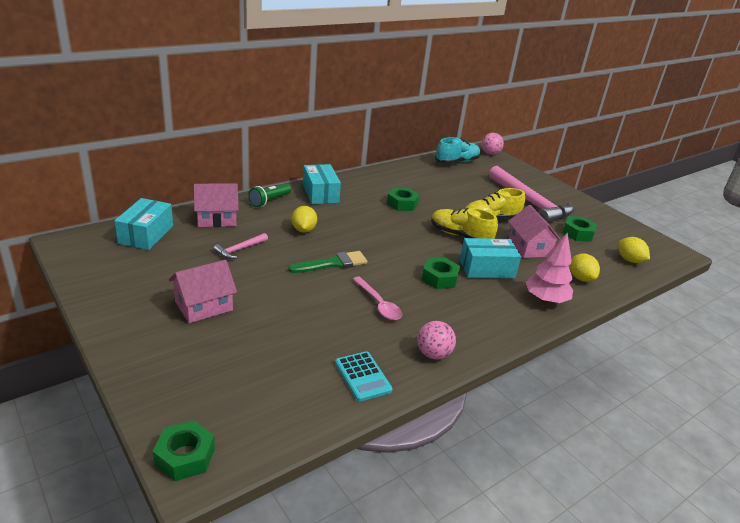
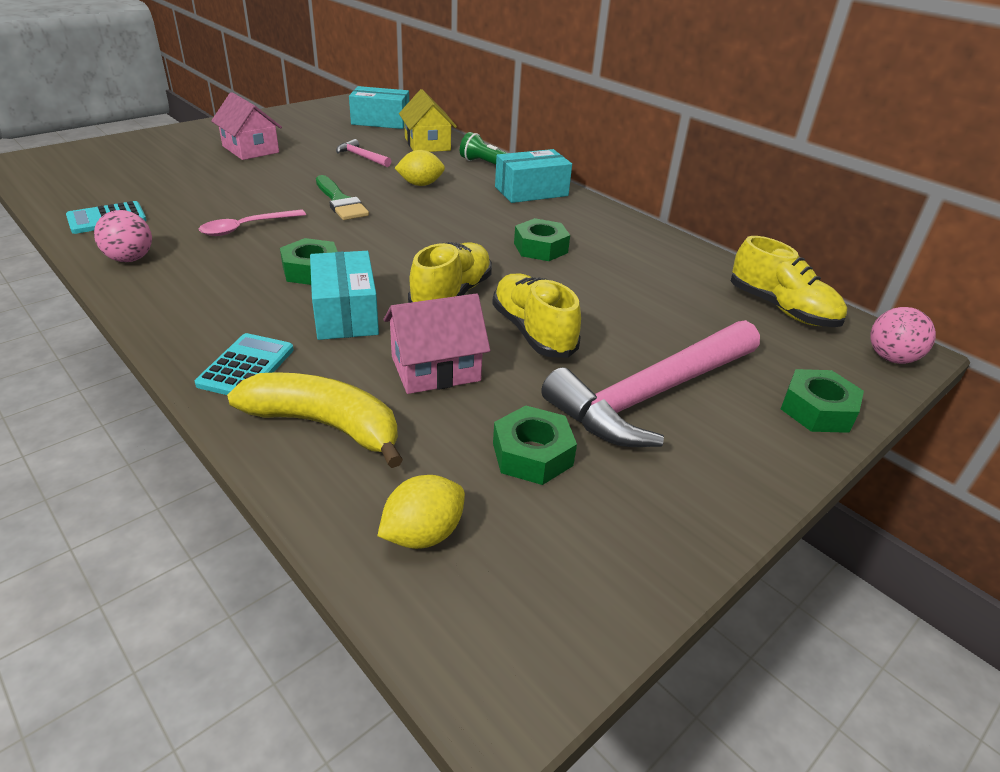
camera: 85 degrees right, 5 degrees up
green nut [153,420,215,481] -> green nut moved to [781,369,864,433]
pink house [194,183,239,227] -> yellow house [399,89,457,152]
turquoise shoe [435,137,480,164] -> yellow shoe [731,236,847,327]
pink tree [526,233,573,303] -> turquoise calculator [195,333,294,395]
yellow lemon [570,253,600,282] -> yellow banana [227,372,403,468]

